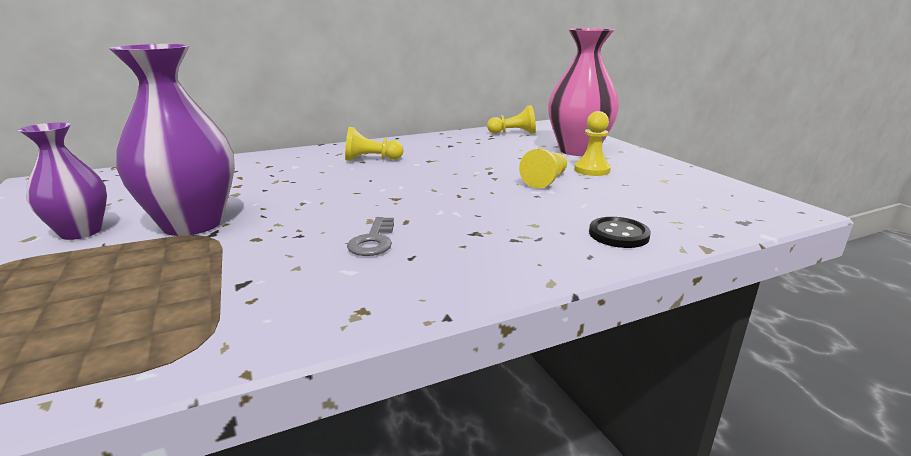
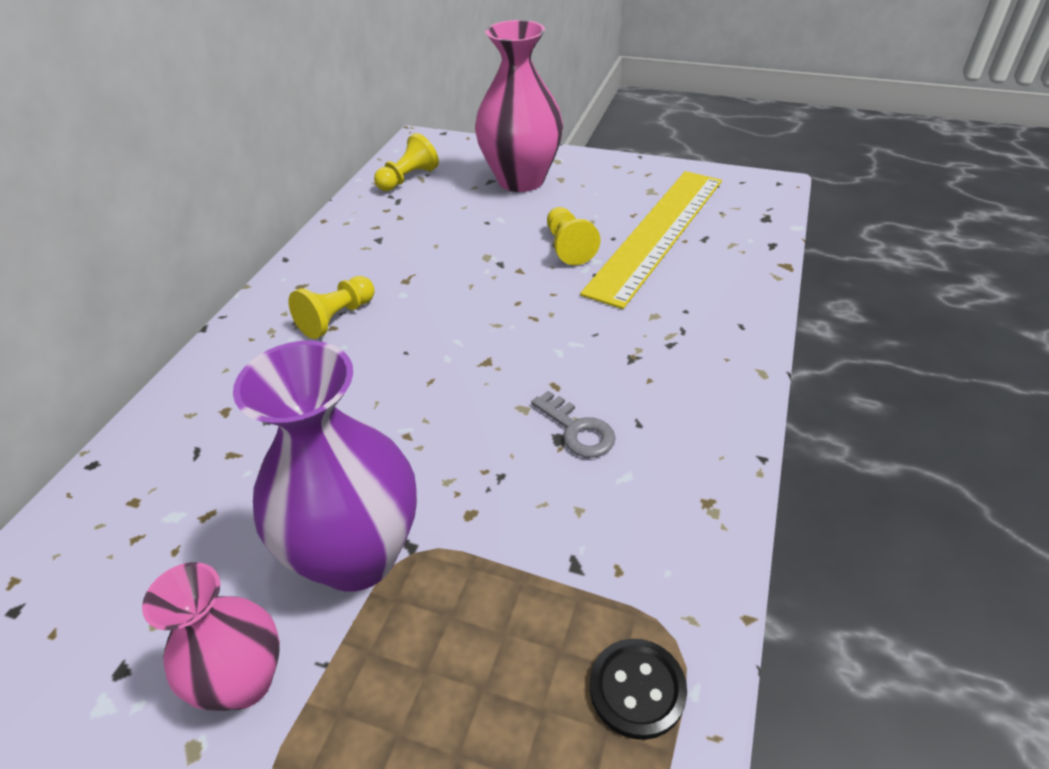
camera: 45 degrees left, 20 degrees up
purple vase [18,122,107,240] -> pink vase [142,562,280,711]
yellow pawn [574,111,611,176] -> none
black button [589,217,651,248] -> black button moved to [590,639,687,740]
none -> yellow ruler [580,171,722,309]

